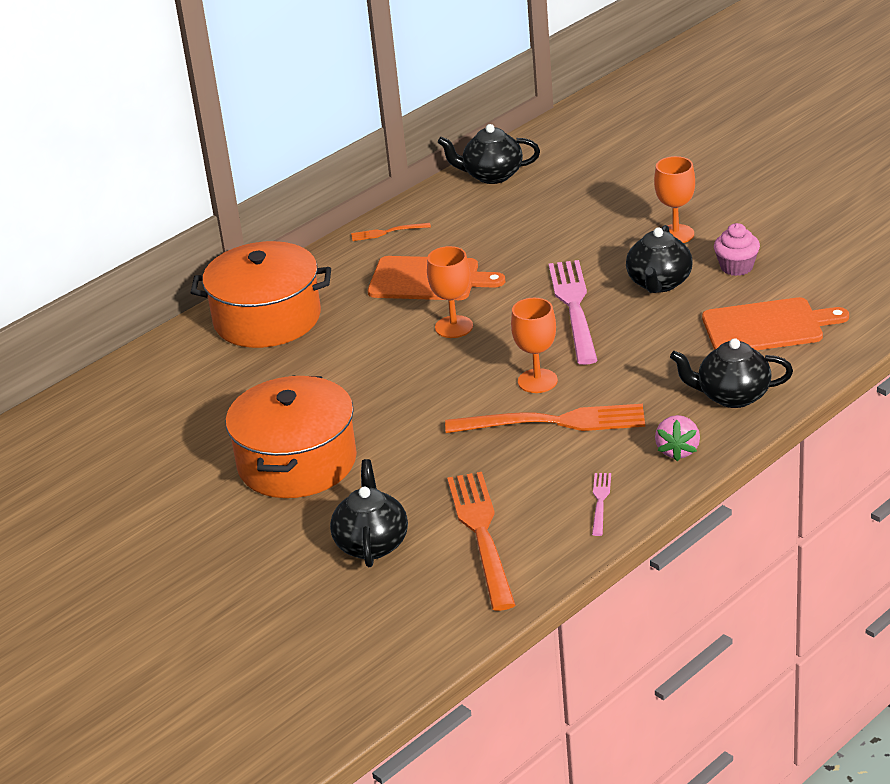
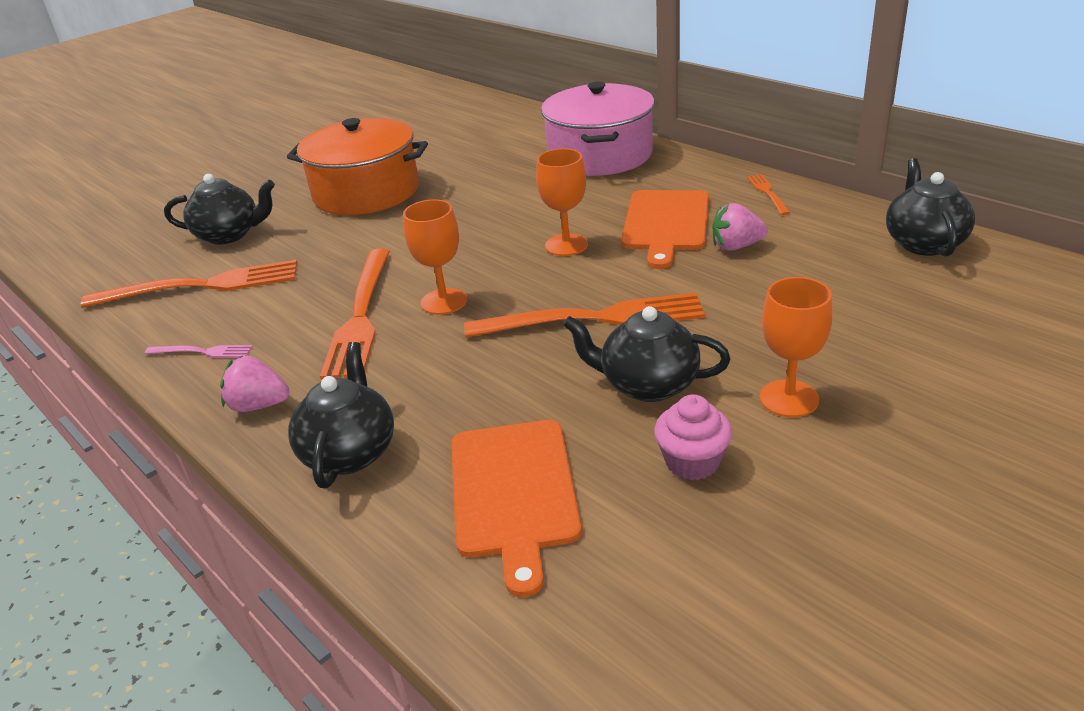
camera: 90 degrees right, 0 degrees up
orange pot [190,241,331,348] -> pink pot [541,81,655,176]
pink fork [549,260,598,365] -> orange fork [464,293,705,338]
none -> pink strawberry [712,203,768,251]

